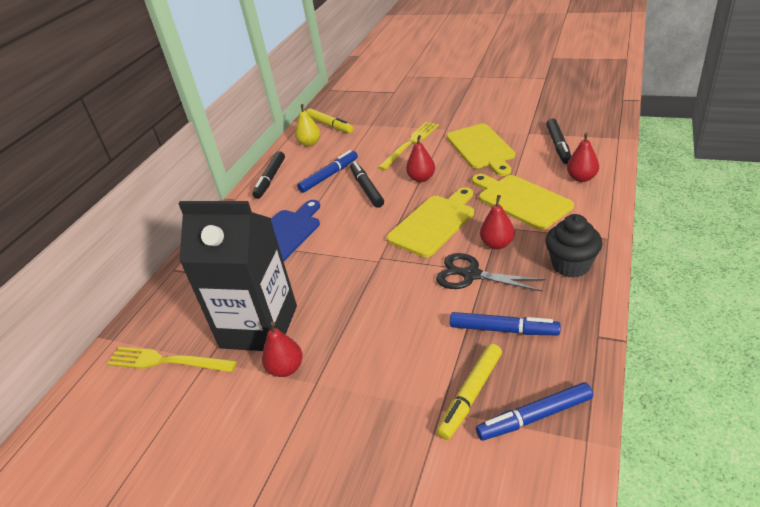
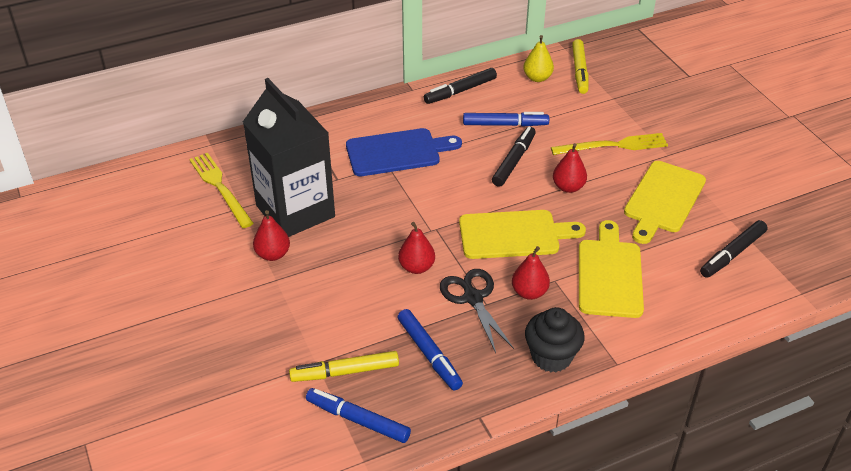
camera: 40 degrees right, 5 degrees up
red pear [567,133,599,182] -> red pear moved to [398,222,435,274]

